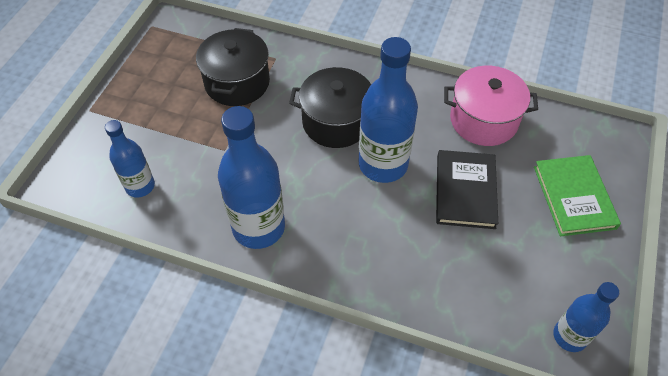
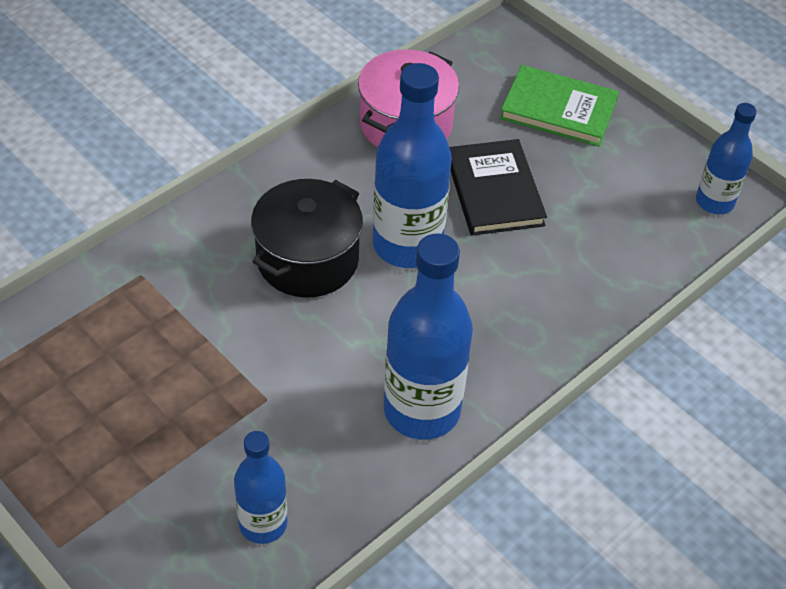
camera: 65 degrees left, 5 degrees down
black pot [196,28,270,106] -> none
black book [436,150,498,229] -> black book turned 45 degrees clockwise [449,139,547,236]

